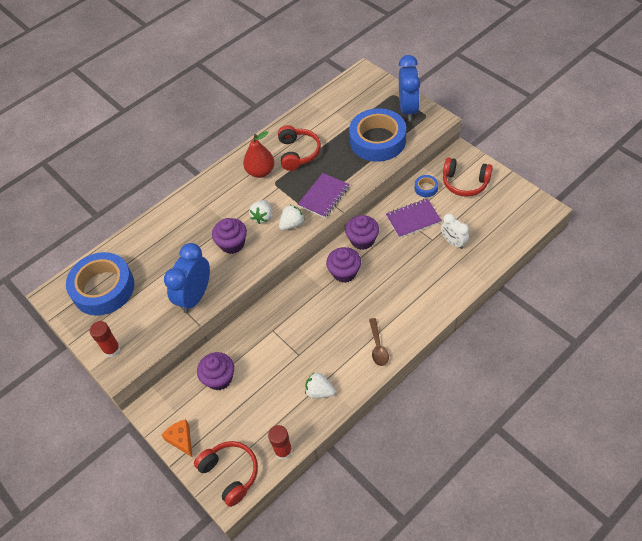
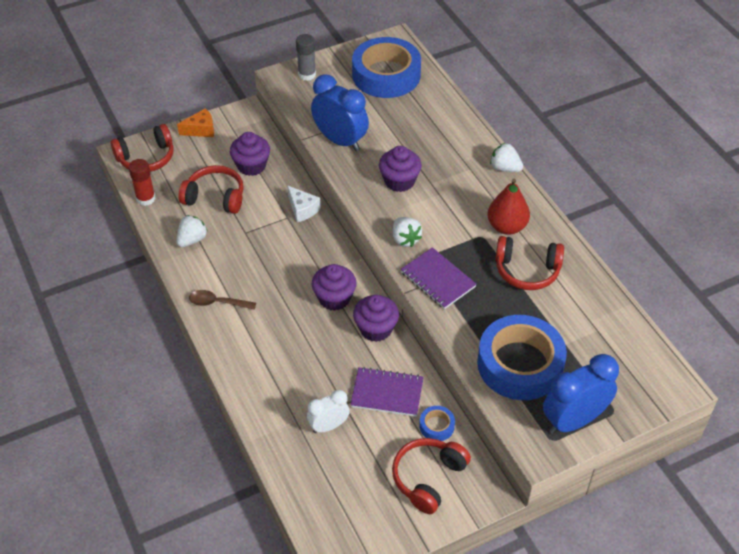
camera: 100 degrees right, 5 degrees down
red glue stick [90,321,121,357] -> grey glue stick [296,34,316,81]
white strawberry [249,200,272,224] -> white strawberry moved to [490,143,523,172]
purple notebook [386,198,442,238] -> purple notebook turned 75 degrees counterclockwise [350,367,424,417]
blue clock [398,55,420,121] -> blue clock turned 135 degrees clockwise [543,354,619,434]
none -> red headphones [178,165,244,214]
none -> white cheese [287,186,321,222]

